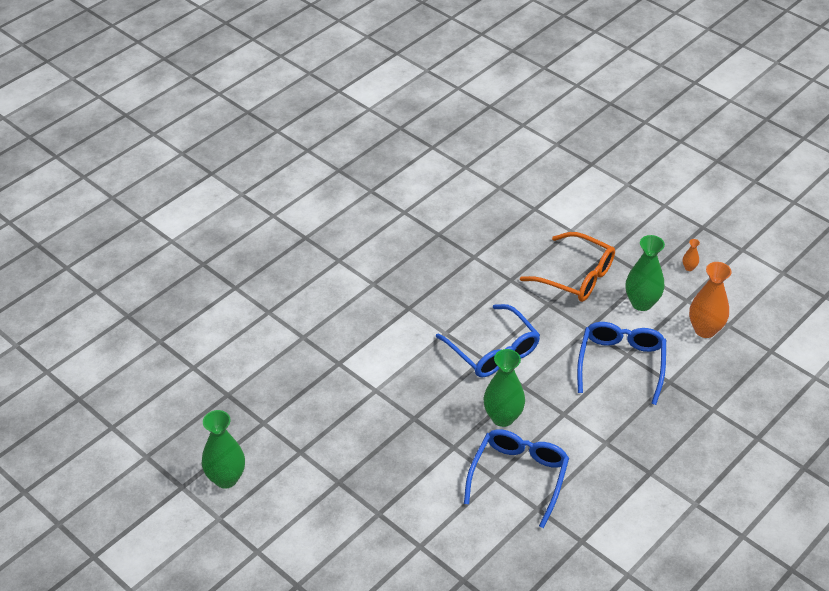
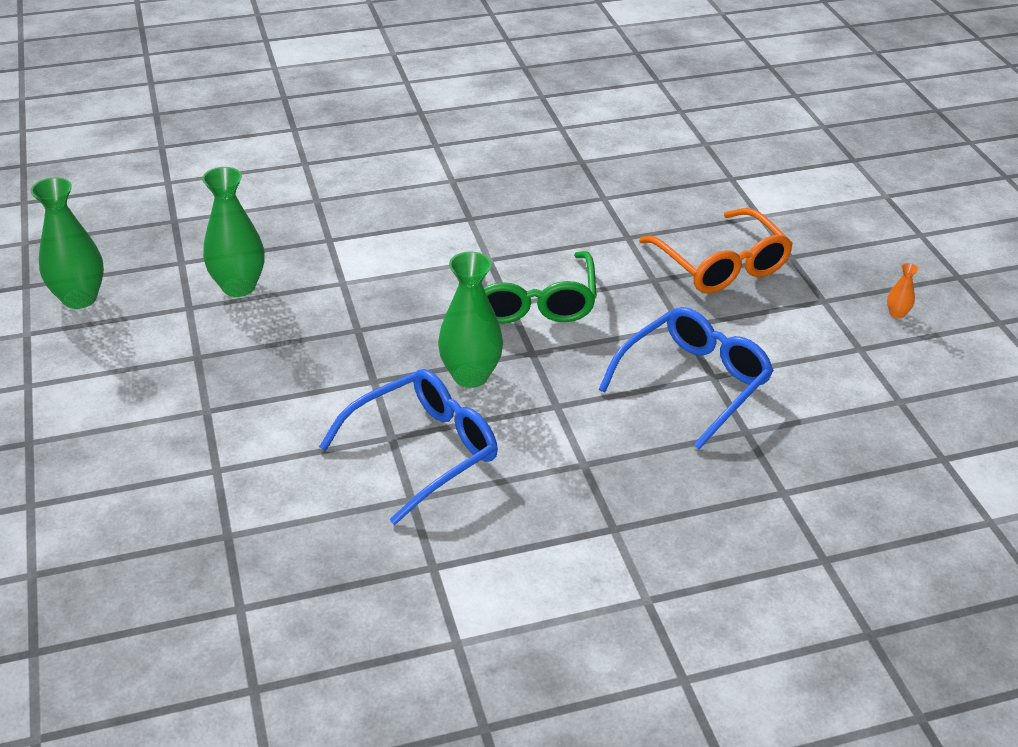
camera: 30 degrees right, 5 degrees down
blue glasses [436,304,540,377] -> green glasses [484,251,597,324]
green vase [626,235,665,311] -> green vase moved to [202,167,264,297]
orange vase [689,262,732,338] -> none

